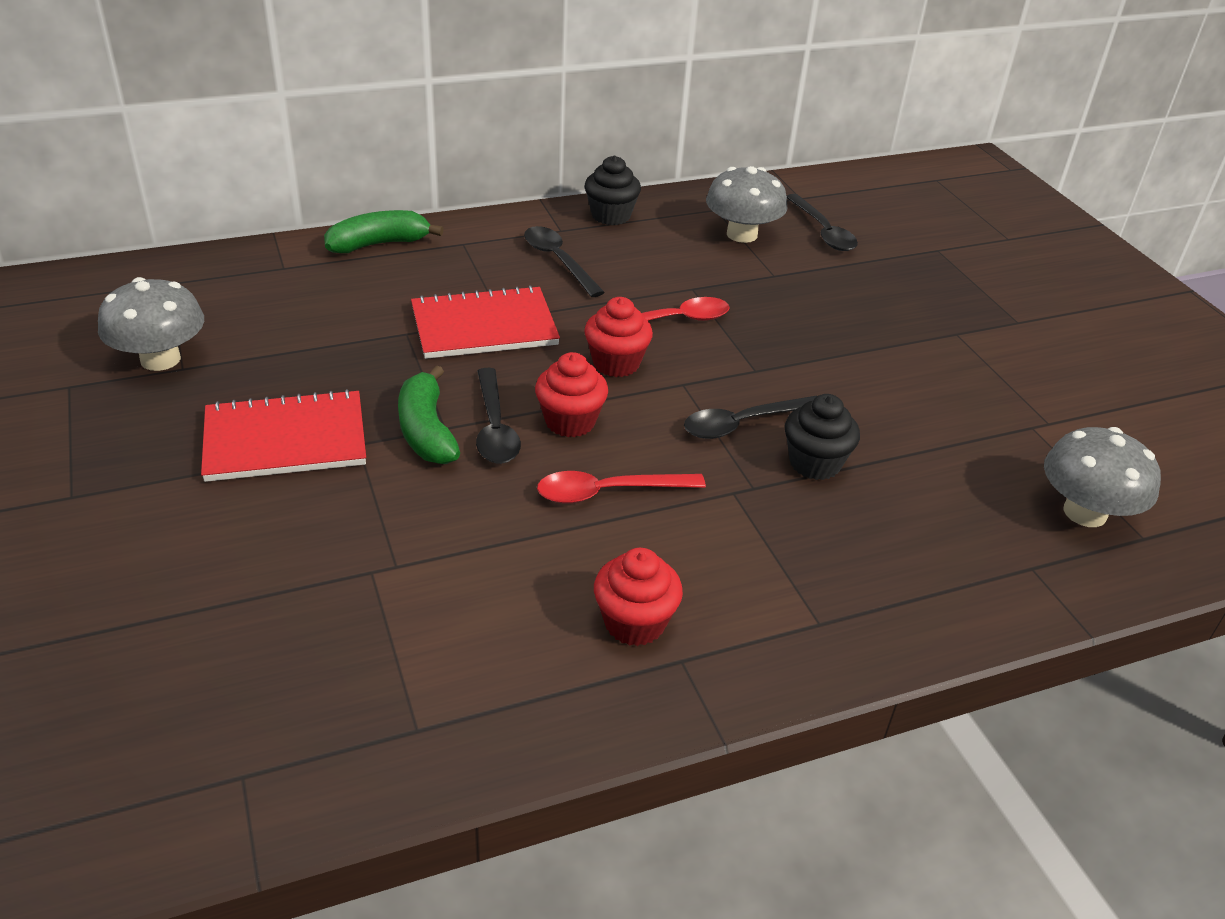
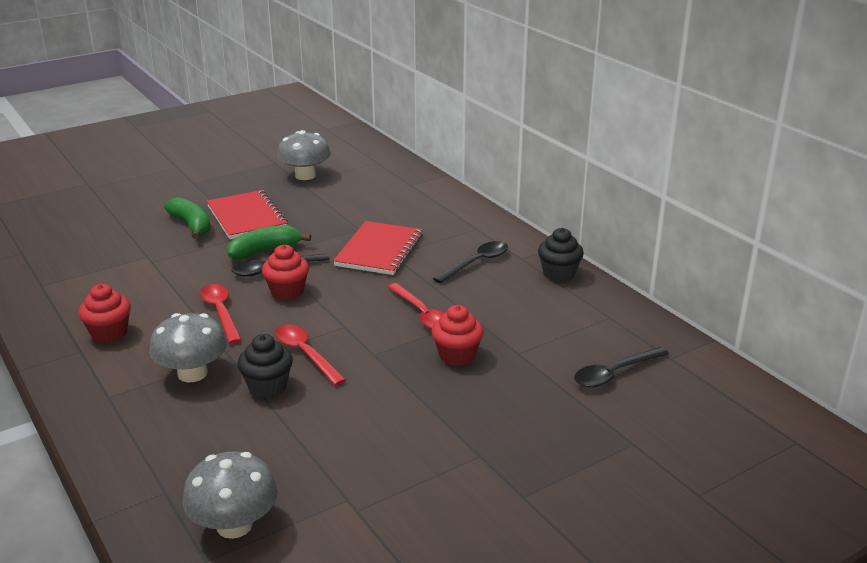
camera: 80 degrees right, 10 degrees down
green banana [324,210,444,253] -> green banana moved to [164,197,211,239]
red notebook [411,285,560,359] -> red notebook turned 45 degrees clockwise [333,221,423,275]
red cupcake [584,297,653,377] -> red cupcake moved to [431,305,484,366]
black spoon [684,396,817,439] -> red spoon [274,324,346,386]
grey mushroom [706,166,788,243] -> grey mushroom moved to [149,313,227,383]

